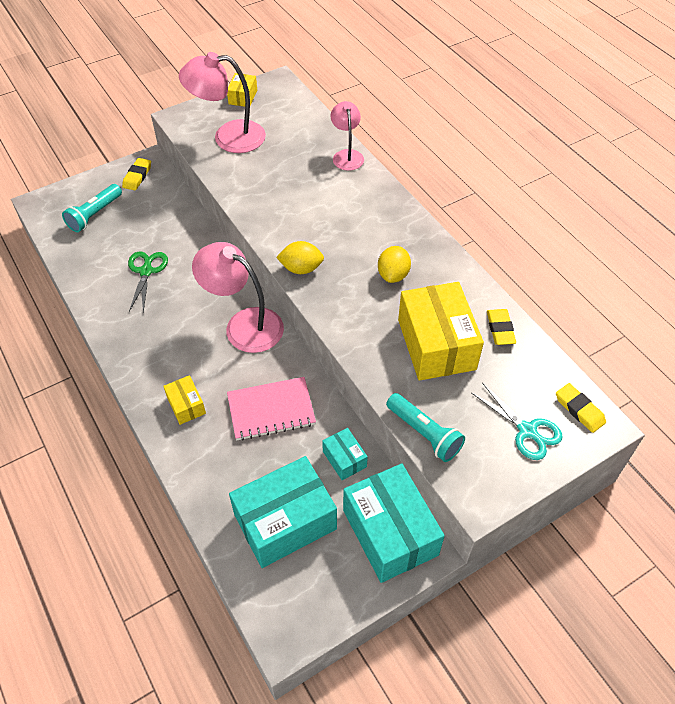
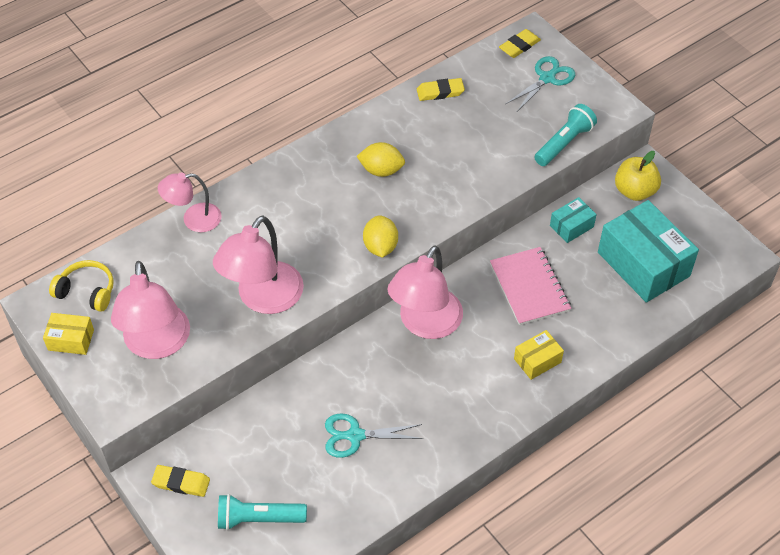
camera: 95 degrees left, 0 degrees up
turquoise flashlight [62,184,122,232] -> turquoise flashlight turned 150 degrees clockwise [218,494,307,530]
green scissors [128,252,168,312] -> turquoise scissors [325,413,423,458]
turquoise box [343,463,445,583] -> yellow apple [615,151,661,201]
yellow box [398,282,484,381] -> none
none -> yellow headphones [49,260,114,312]
none -> pink lamp [213,216,304,314]

